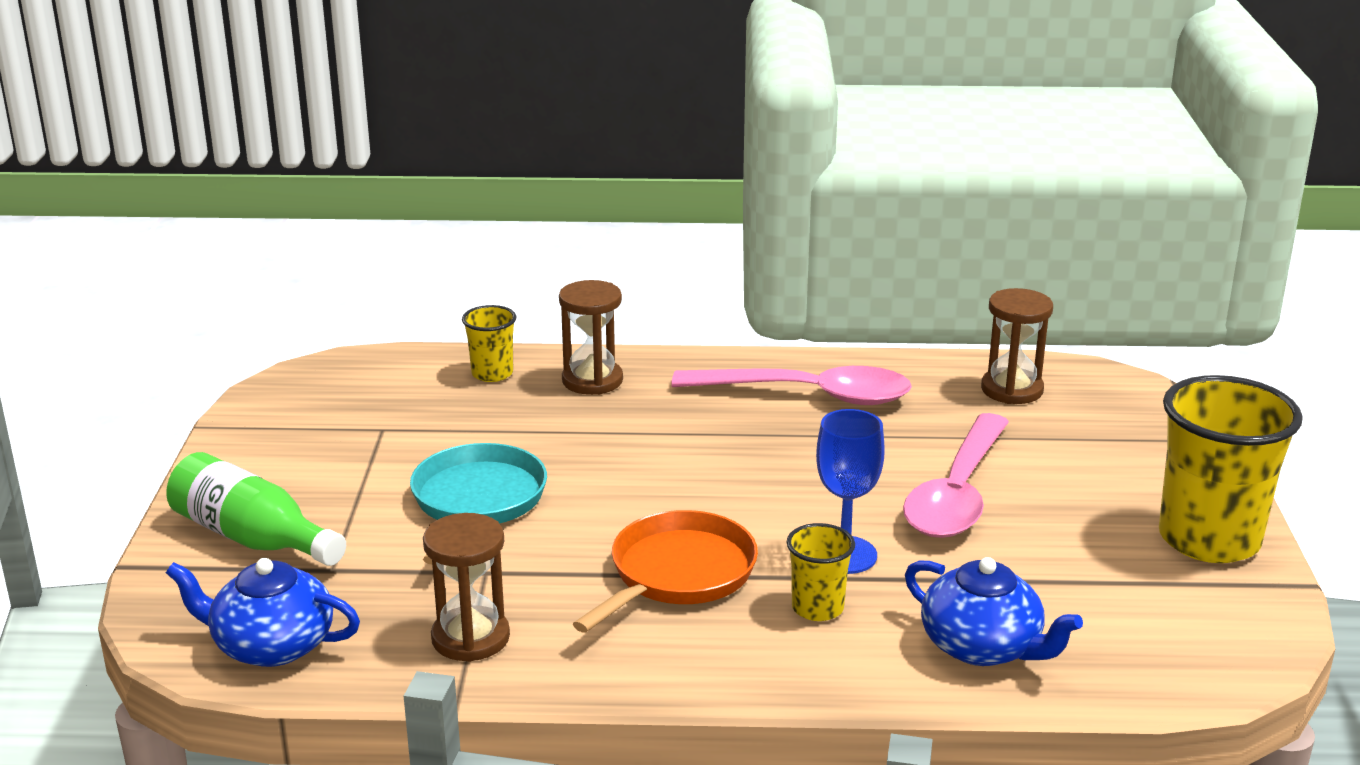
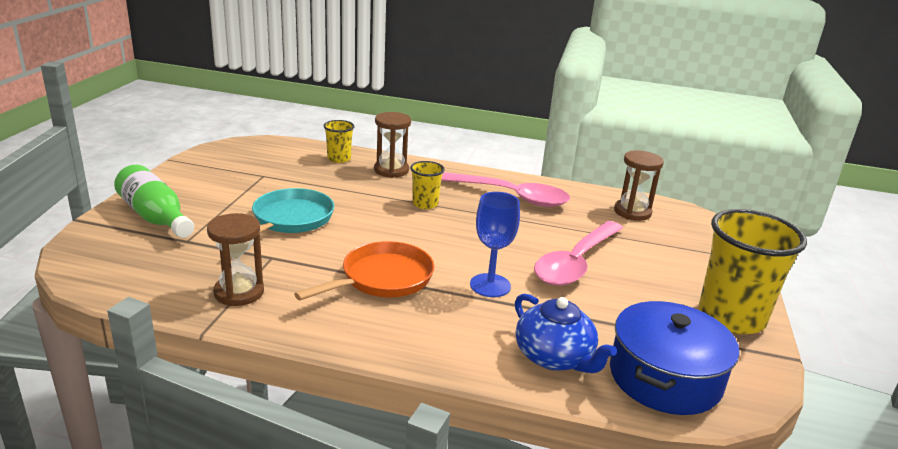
camera: 10 degrees right, 0 degrees up
blue teapot [166,558,360,667] -> none
yellow cup [786,523,855,621] -> yellow cup moved to [410,161,445,209]
none -> blue pot [610,301,739,415]

